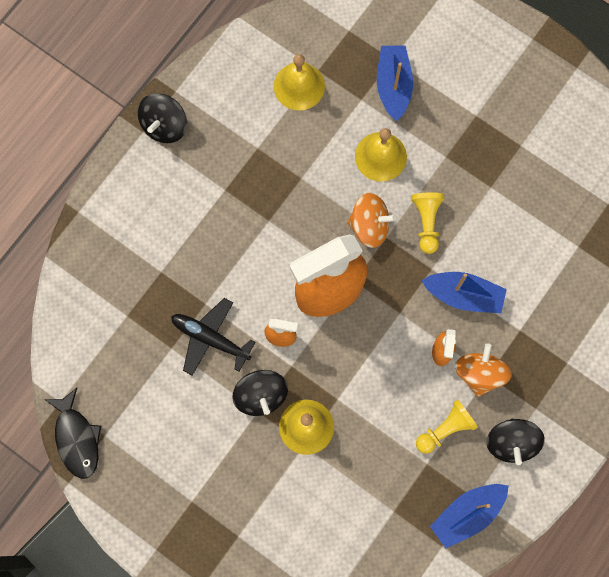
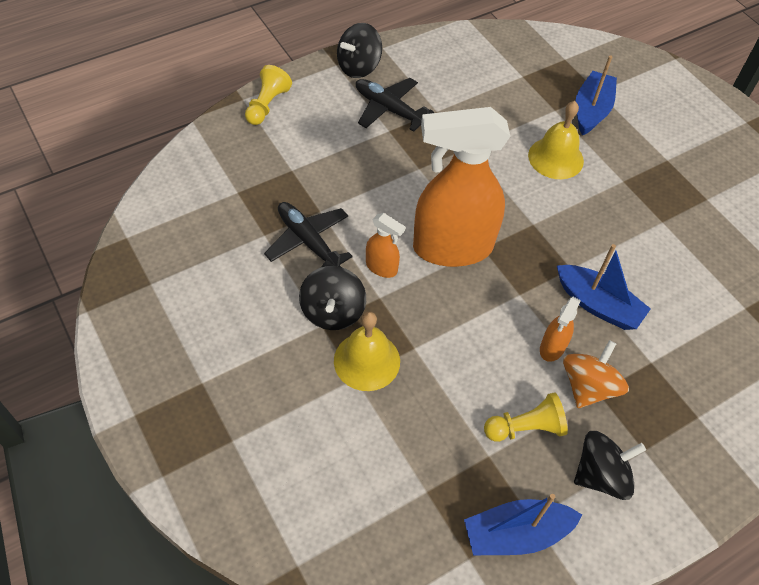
camera: 20 degrees right, 20 degrees down
black fish [44,388,101,479] -> none
yellow bell [274,54,325,111] -> none
orange spinning top [347,193,396,248] -> none
yellow pawn [411,192,444,254] -> yellow pawn moved to [245,65,292,125]
black spinning top [486,419,545,465] -> black spinning top turned 135 degrees counterclockwise [574,431,646,500]
none -> black plane [356,78,434,132]

